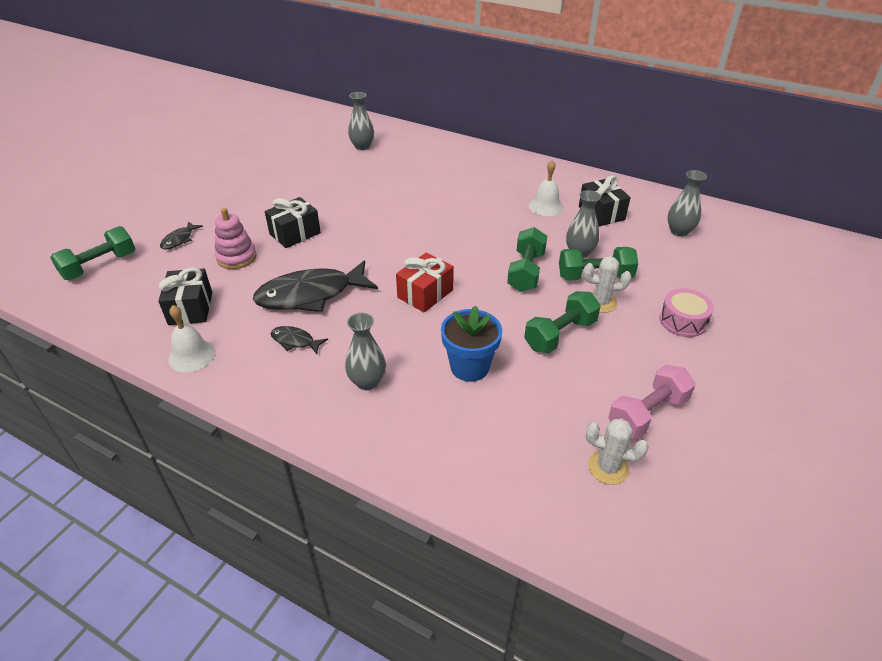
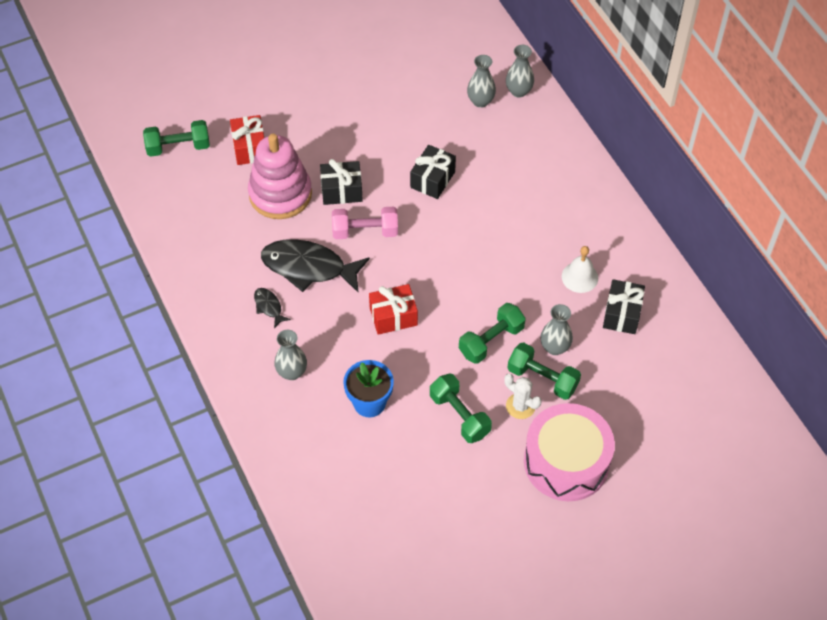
camera: 35 degrees right, 15 degrees up
black gift [158,267,212,325] -> black gift moved to [410,145,456,199]
black fish [160,221,203,250] -> red gift [230,115,265,165]
white bell [168,305,215,372] -> none
pink stacking toy [215,208,256,269] -> pink stacking toy [248,134,312,219], size x1.74
green dumbbell [524,291,601,353] -> green dumbbell turned 60 degrees clockwise [430,373,492,443]
white cactus [586,418,648,485] -> none
pink dumbbell [608,365,696,439] -> pink dumbbell moved to [332,207,398,239]
pink drum [659,288,714,337] -> pink drum [524,403,615,501], size x2.01
grey vase [667,170,707,237] -> grey vase moved to [506,45,534,98]

